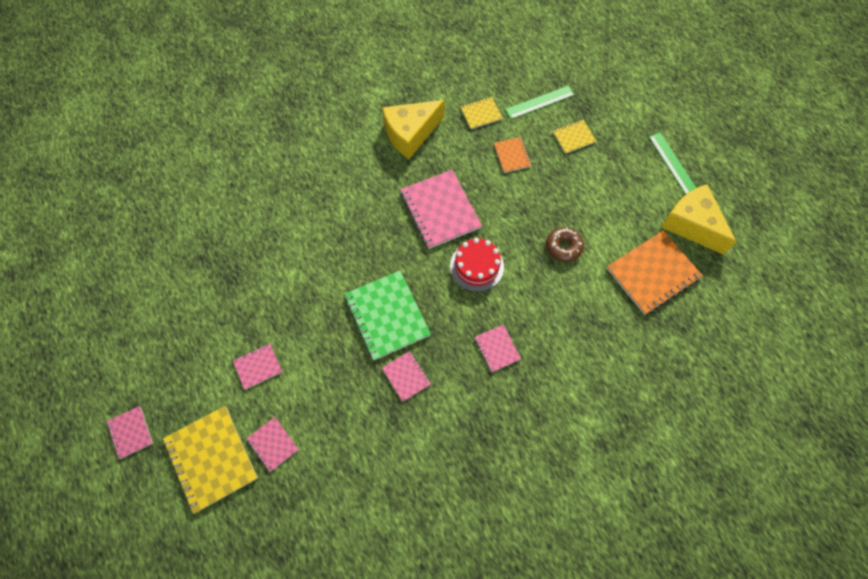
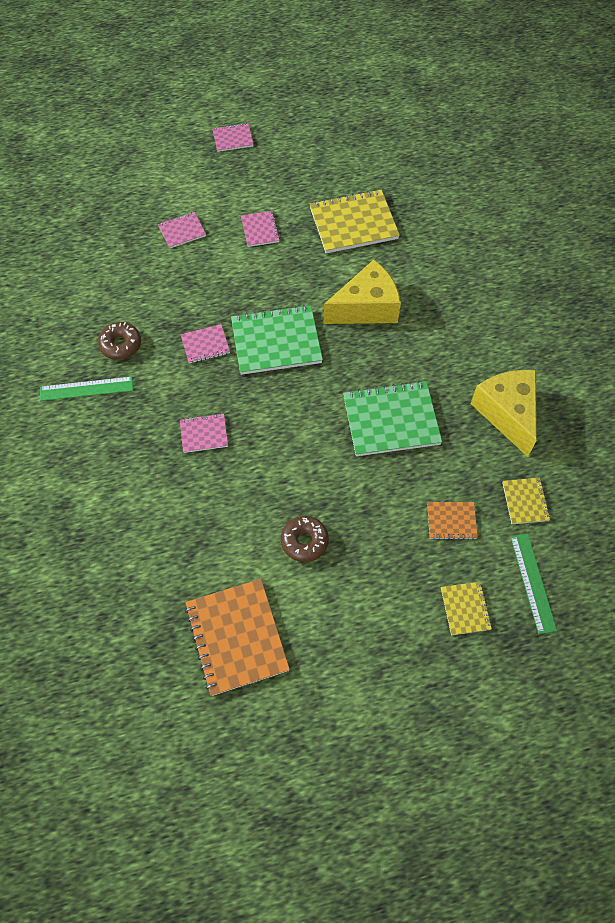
camera: 105 degrees right, 5 degrees down
yellow notebook [163,406,258,514] -> yellow notebook moved to [310,189,400,253]
pink notebook [400,170,482,249] -> green notebook [343,381,442,456]
red cake [450,238,504,292] -> none
green ruler [649,132,696,195] -> green ruler moved to [40,376,133,401]
yellow cheese [661,184,737,255] -> yellow cheese moved to [324,260,401,324]
none -> brown donut [98,322,141,360]

